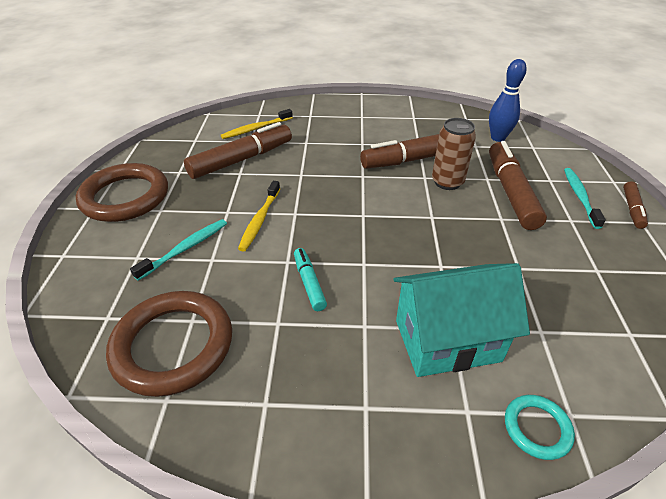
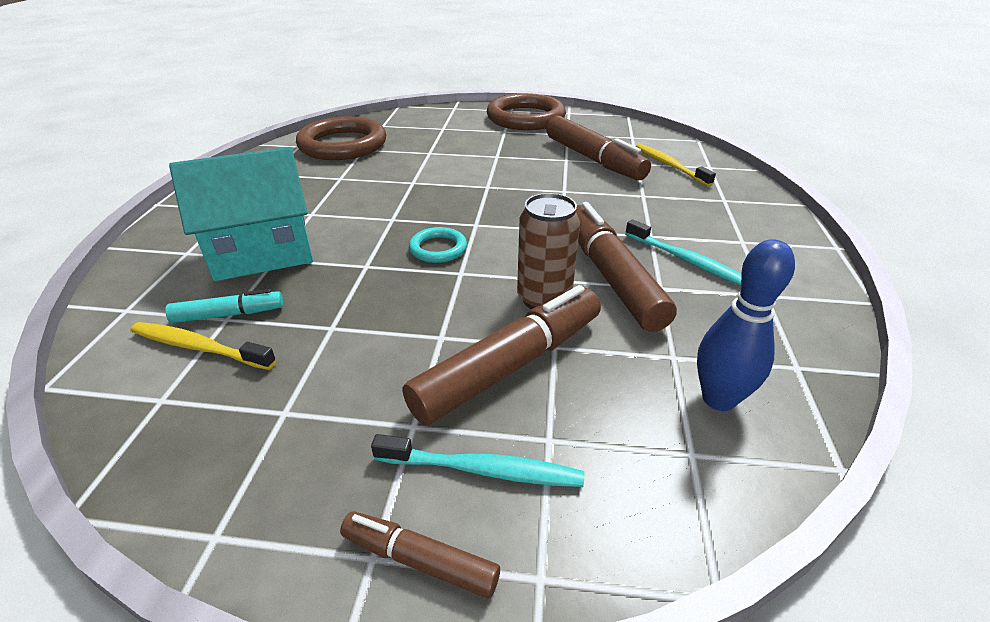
camera: 95 degrees right, 5 degrees down
turquoise toothbrush [130,219,227,281] -> turquoise toothbrush moved to [625,219,742,286]
yellow toothbrush [238,181,280,252] -> yellow toothbrush moved to [131,322,276,370]
turquoise marker [294,248,327,311] -> turquoise marker moved to [165,289,283,323]
turquoise house [393,263,530,377] -> turquoise house turned 75 degrees clockwise [169,147,313,281]
brown marker [489,141,547,230] -> brown marker turned 45 degrees counterclockwise [403,285,601,425]
turquoise ring [505,395,575,460] -> turquoise ring moved to [409,227,467,263]

